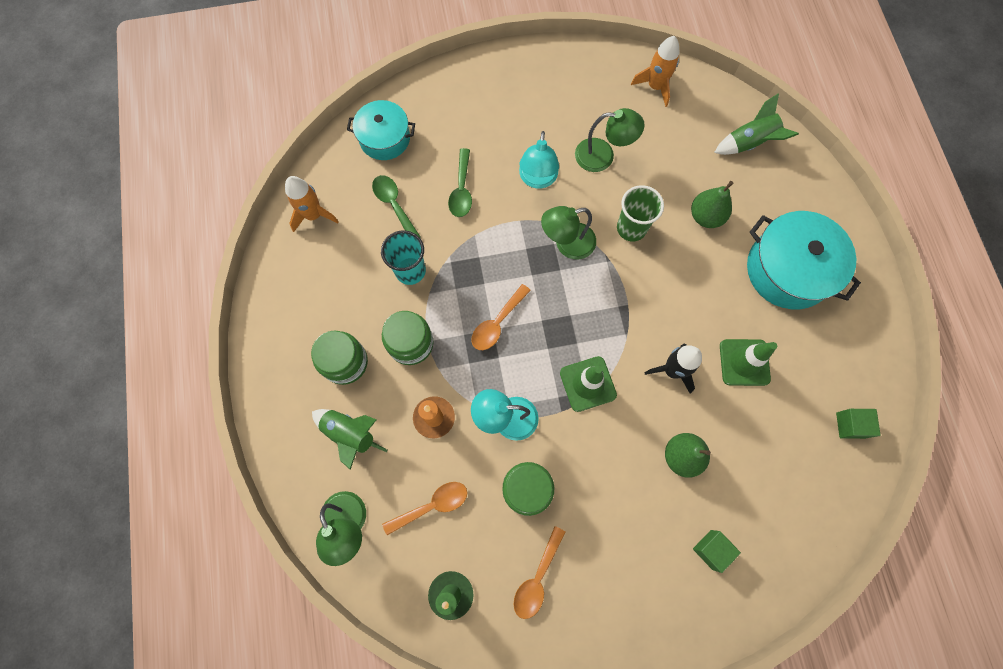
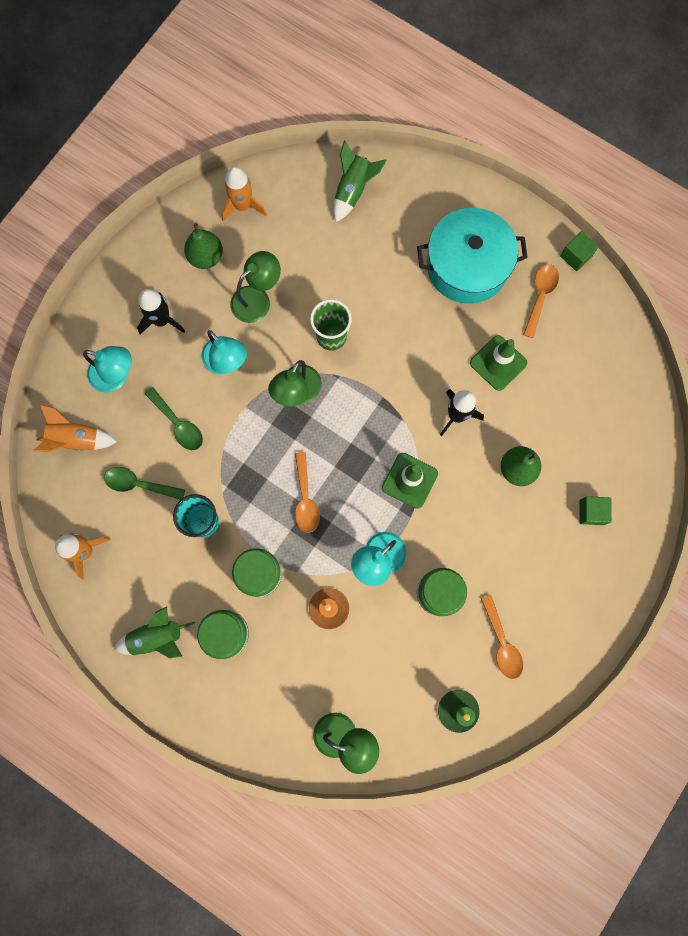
camera: 45 degrees left, 5 degrees up
green rocket [312,409,388,470] -> green rocket moved to [113,607,195,658]
turquoise pot [347,100,415,160] -> orange rocket [33,404,117,452]
orange spoon [382,482,467,535] -> orange spoon moved to [523,264,559,338]
green pear [691,181,734,228] -> green pear moved to [184,223,223,269]
green cube [836,409,881,439] -> green cube moved to [560,231,599,271]
none -> turquoise lamp [83,346,132,393]
none -> black rocket [137,289,185,334]

